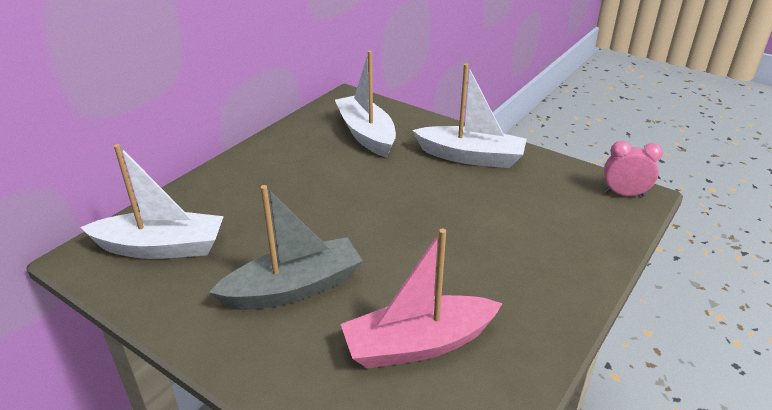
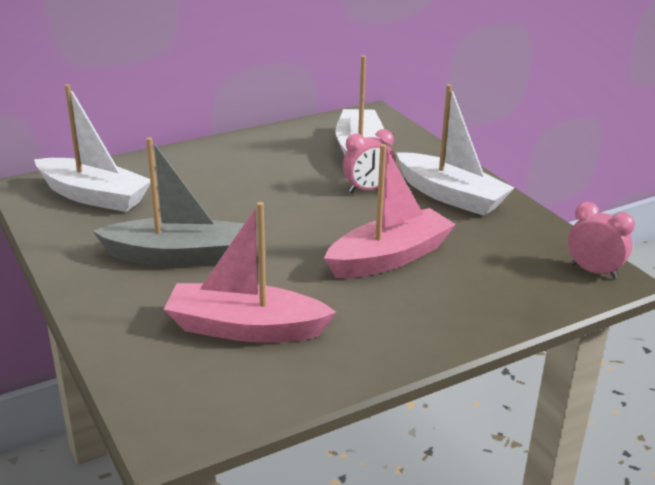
camera: 25 degrees right, 5 degrees down
none -> pink boat [324,144,456,278]
none -> pink clock [343,129,396,193]

